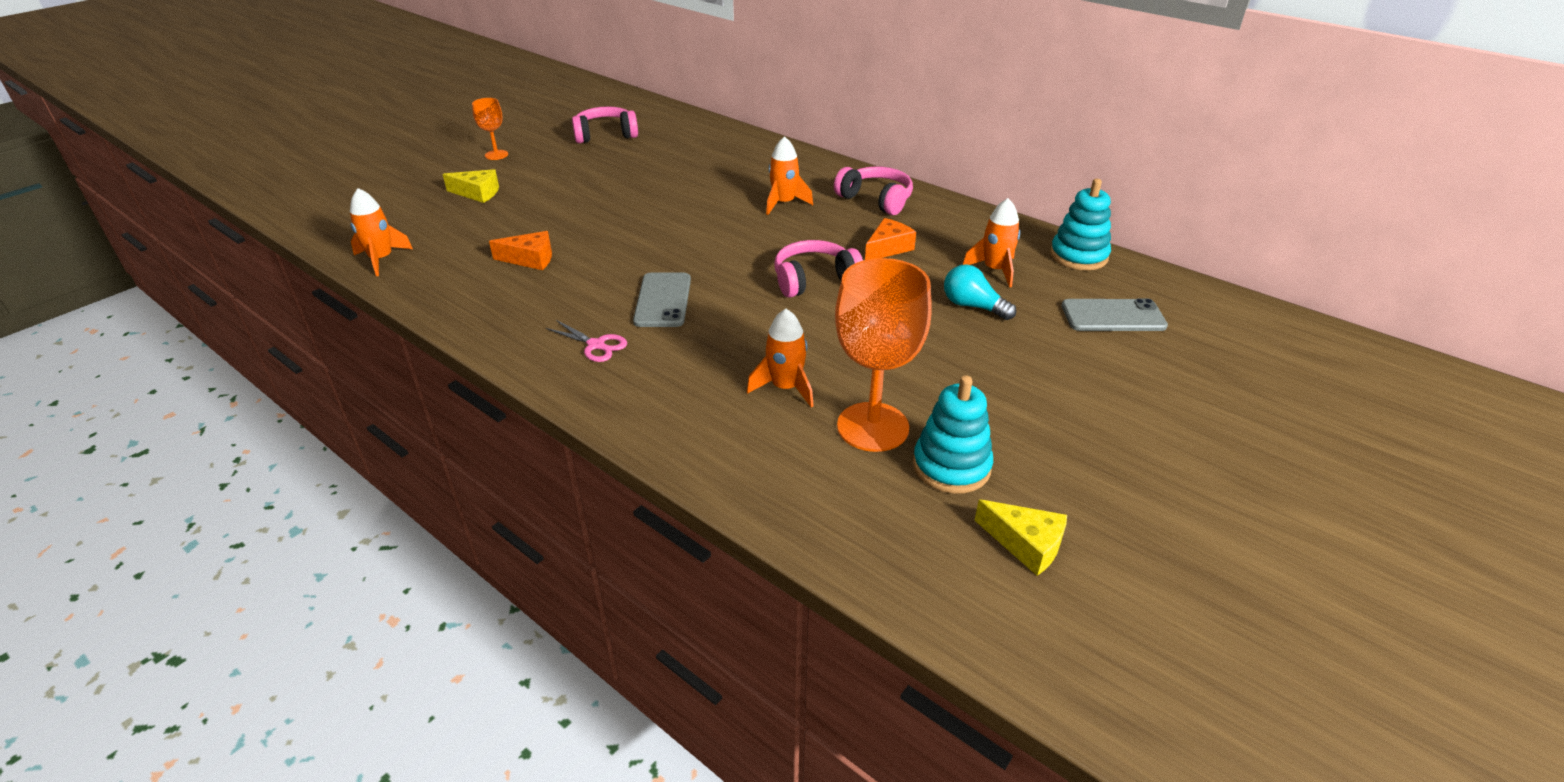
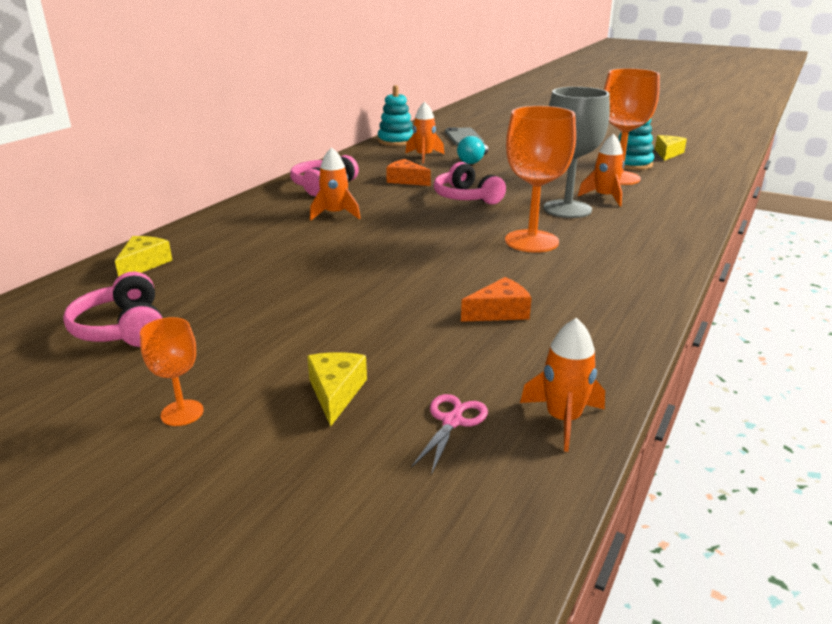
camera: 100 degrees left, 10 degrees down
orange cheese [489,231,552,270] -> orange cheese turned 75 degrees clockwise [461,277,532,322]
pink scissors [546,320,627,362] -> pink scissors moved to [411,394,488,475]
grey phone [633,273,691,327] -> orange goblet [505,106,576,253]
none -> yellow cheese [115,236,172,277]
none -> grey goblet [543,87,610,218]

